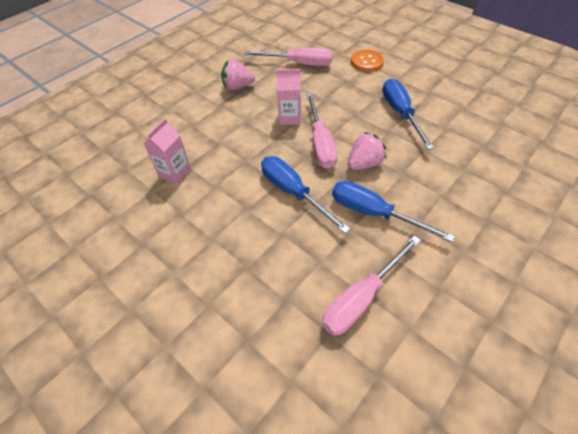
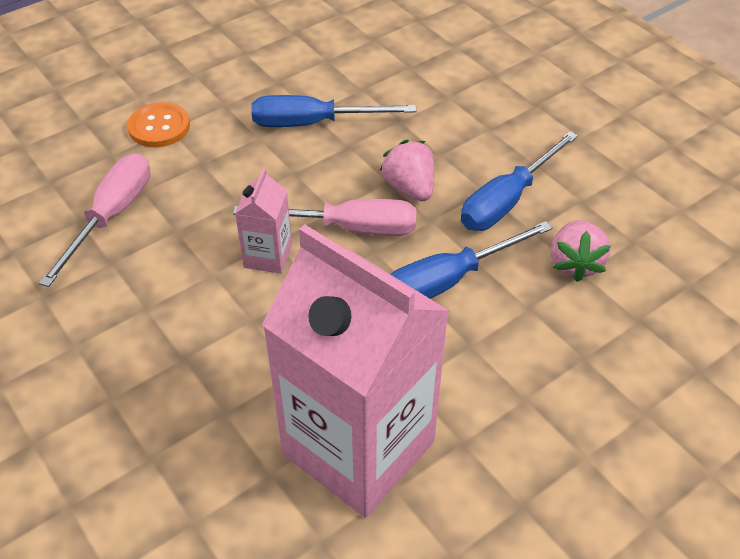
camera: 80 degrees left, 5 degrees down
pink carton [144,118,191,185] -> pink carton [262,225,449,518], size x2.34
pink strawberry [221,60,255,90] -> pink strawberry moved to [551,220,611,282]
pink screwdriver [322,235,421,336] -> none

